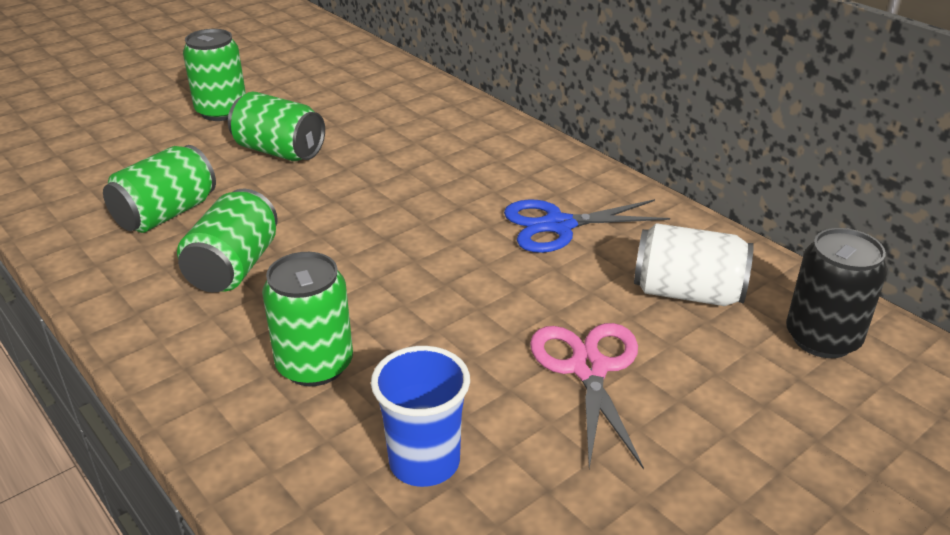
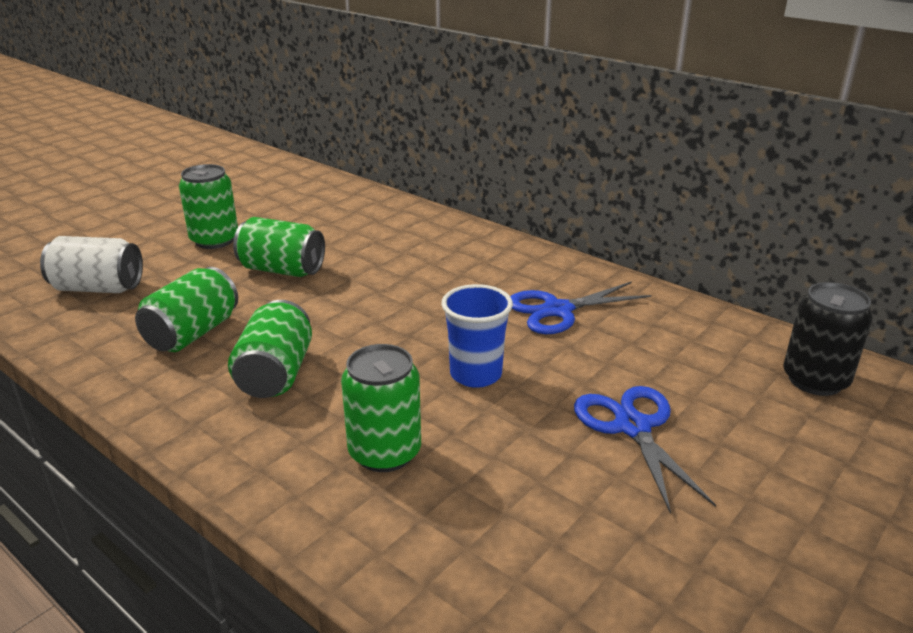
camera: 10 degrees left, 5 degrees down
blue cup [371,346,470,487] -> blue cup moved to [441,284,513,388]
pink scissors [530,323,644,470] -> blue scissors [574,386,716,514]
white can [634,223,754,306] -> white can moved to [40,236,143,293]

